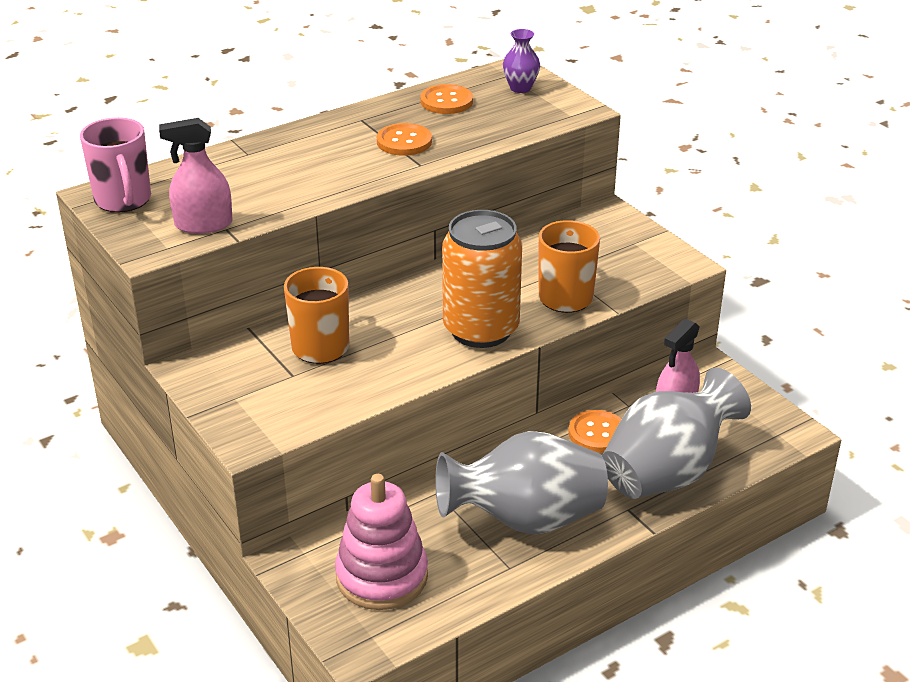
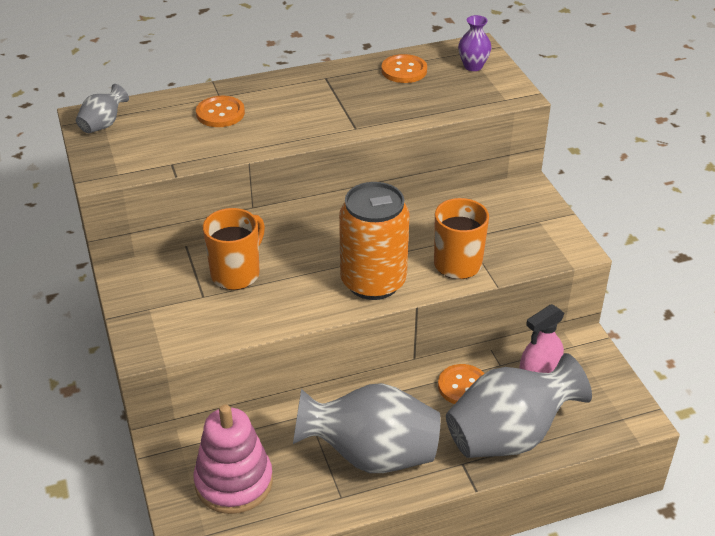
camera: 15 degrees right, 5 degrees up
pink mug [80,117,151,212] -> grey vase [76,84,129,133]
pink spray bottle [159,118,233,234] -> none
orange button [377,123,432,156] -> orange button moved to [196,96,245,127]

